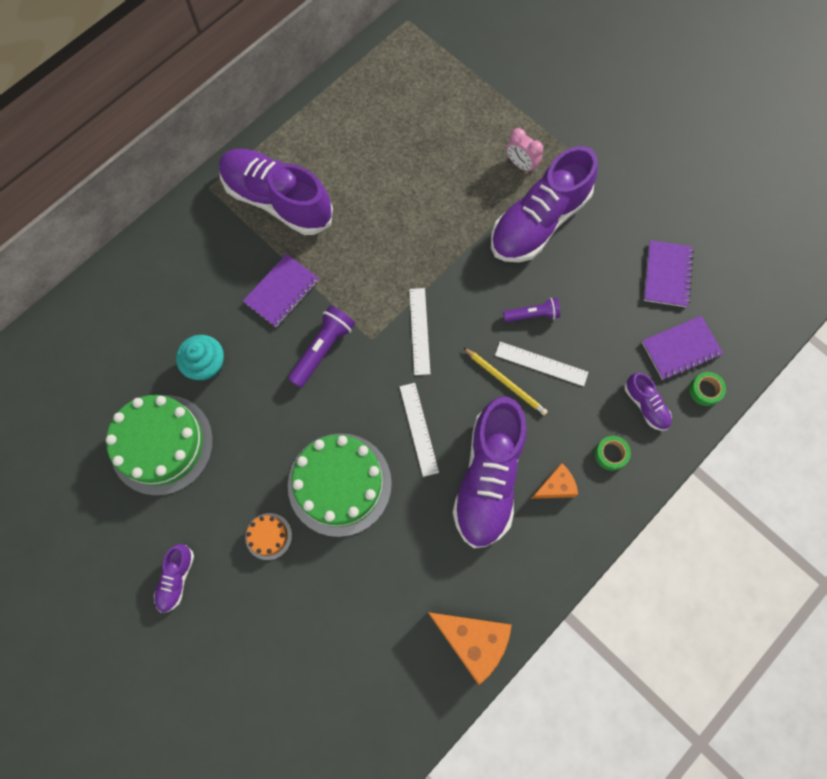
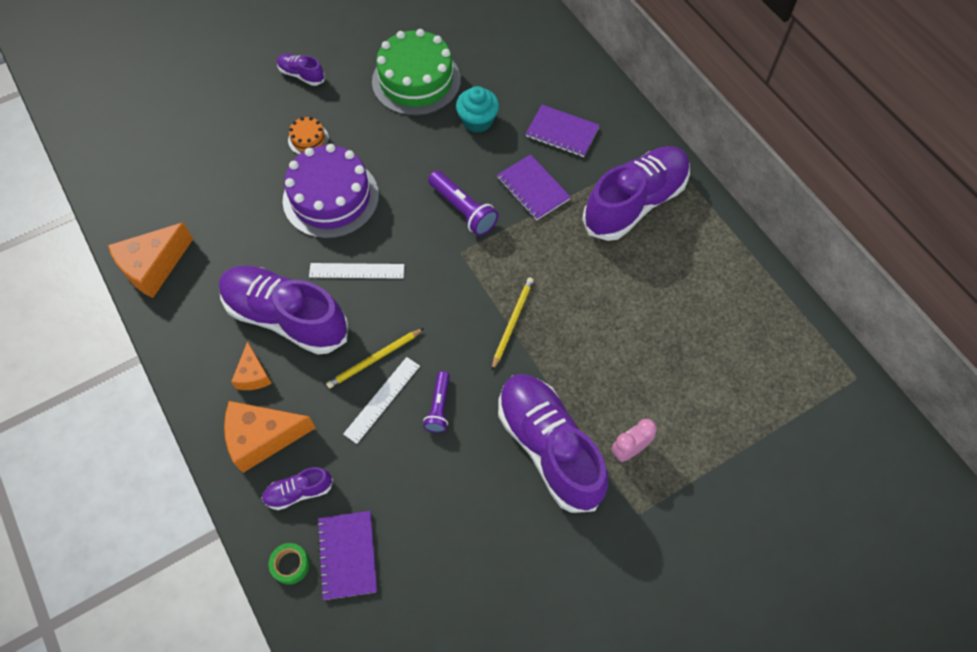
camera: 105 degrees right, 10 degrees down
green cake [288,433,392,537] -> purple cake [283,144,379,239]
white ruler [409,288,430,375] -> none
green tape [595,436,631,471] -> orange cheese [224,401,315,473]
purple notebook [644,240,694,307] -> purple notebook moved to [526,105,600,157]
none -> yellow pencil [492,277,534,370]

